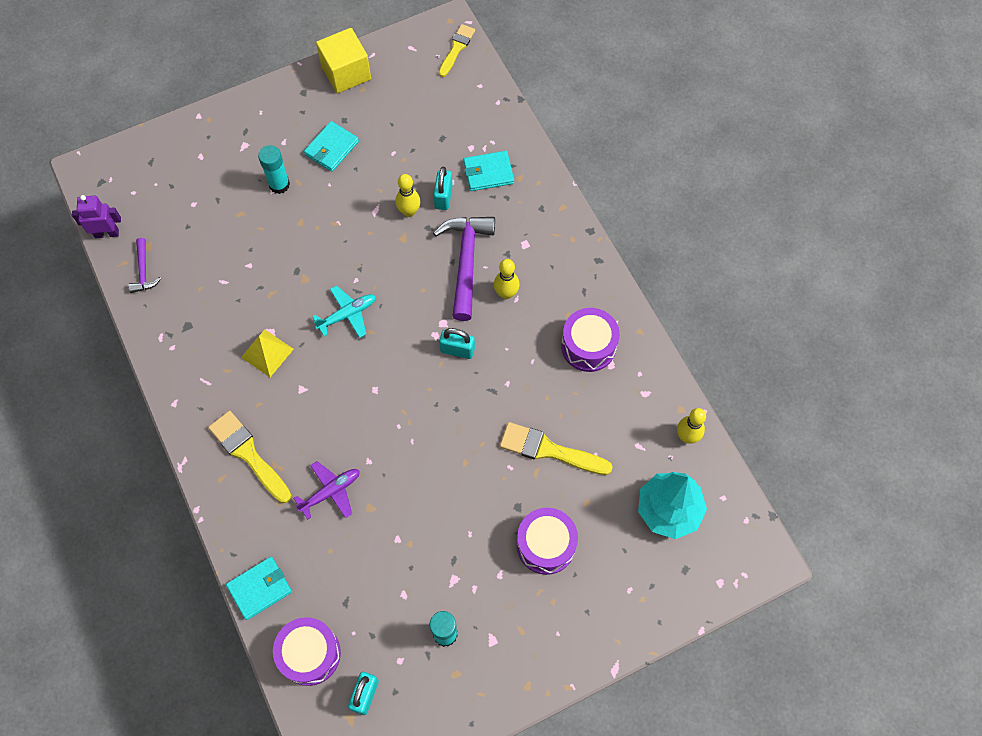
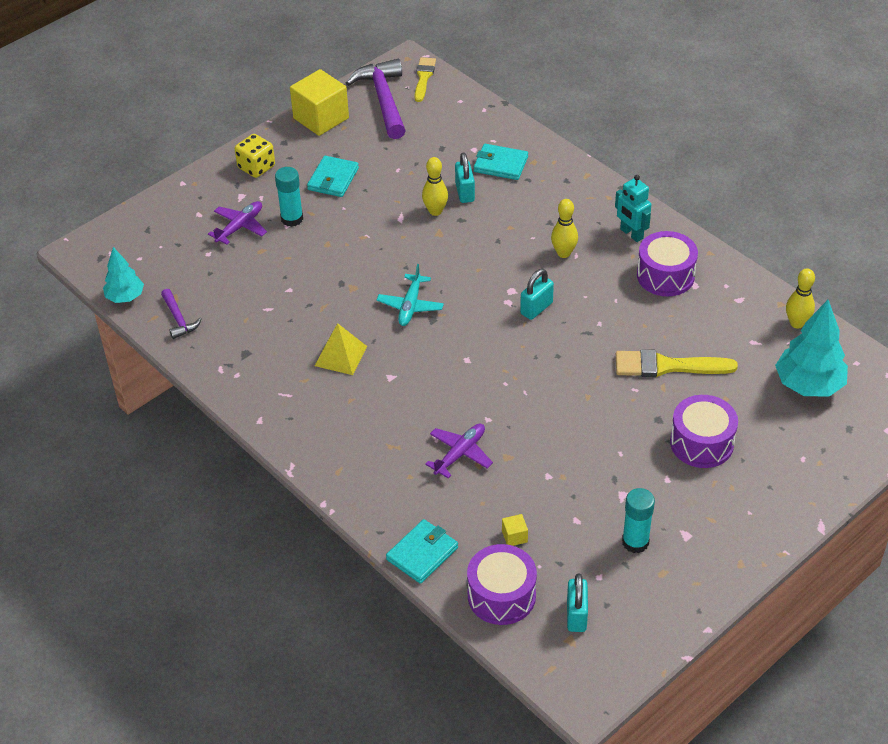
camera: 15 degrees left, 20 degrees down
purple robot [72,195,121,238] -> turquoise tree [103,247,144,303]
yellow brush [208,411,291,503] -> none
turquoise plane [312,285,376,338] -> turquoise plane turned 150 degrees clockwise [377,264,444,326]
purple hammer [433,217,495,321] -> purple hammer moved to [346,59,406,139]
turquoise padlock [439,328,475,359] -> turquoise padlock turned 45 degrees counterclockwise [520,269,554,320]
turquoise wallet [463,151,514,191] -> turquoise wallet turned 45 degrees clockwise [474,144,528,180]
none -> purple plane [208,201,267,245]
none -> yellow dice [235,134,275,178]
none -> yellow cube [502,514,528,546]
none -> turquoise robot [615,175,651,242]

